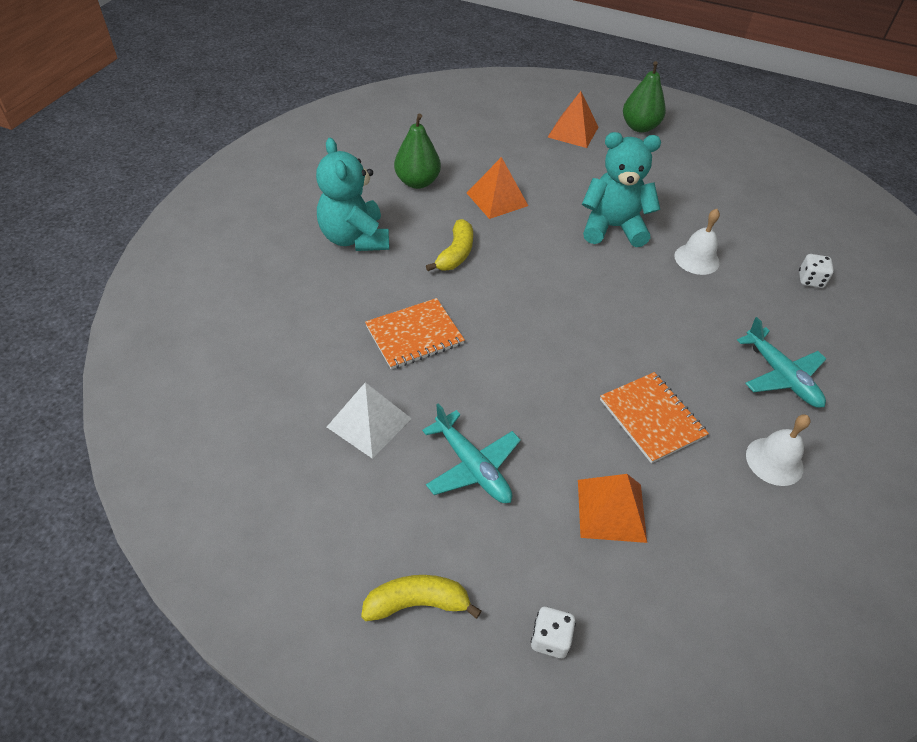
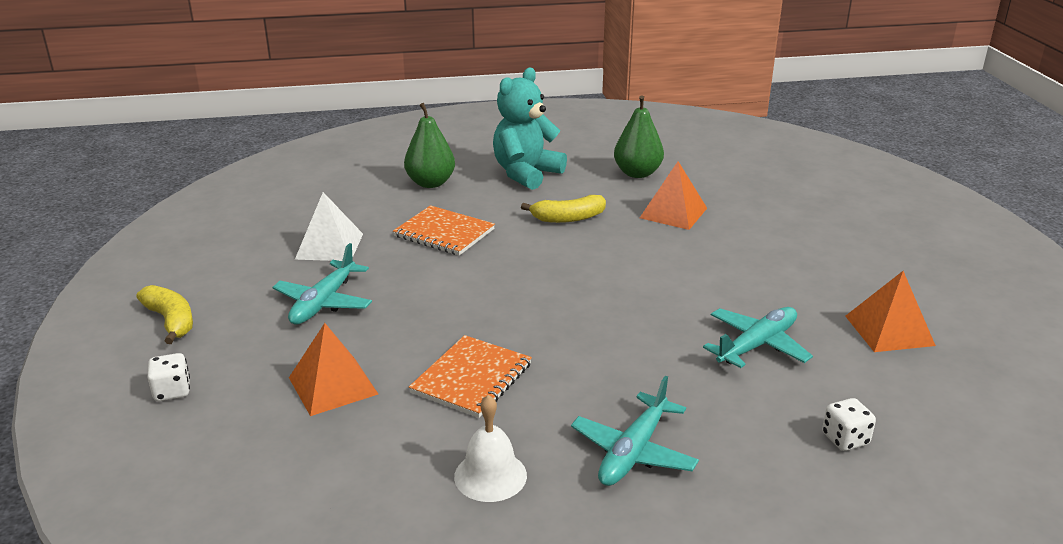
camera: 60 degrees right, 20 degrees down
orange pyramid [548,91,598,148] -> orange pyramid moved to [845,271,936,352]
turquoise teddy bear [582,132,661,247] -> none
green pear [623,61,666,133] -> green pear moved to [404,103,455,188]
white bell [674,209,720,275] -> turquoise plane [703,307,813,368]

